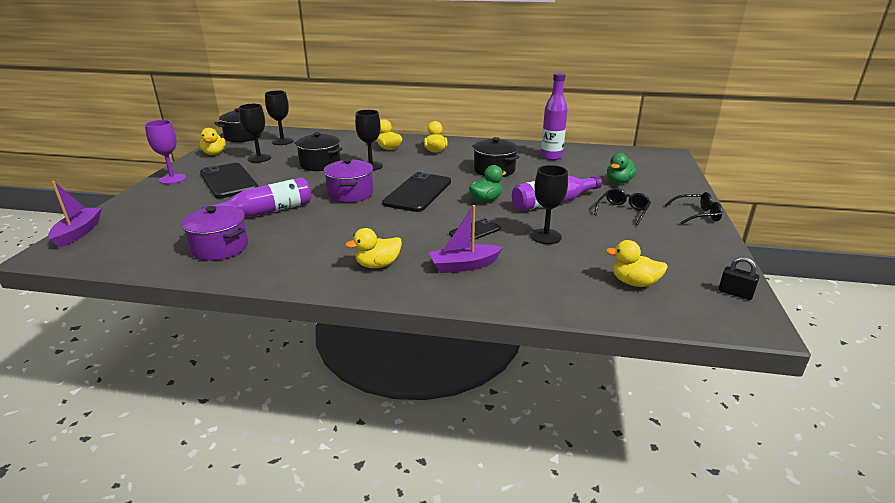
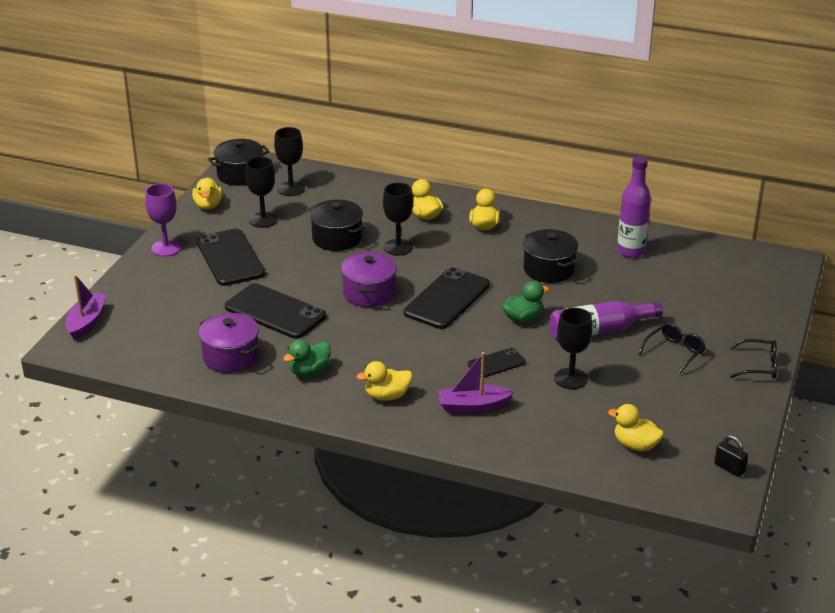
camera: 10 degrees right, 5 degrees up
purple bottle [202,177,311,217] -> black phone [225,283,326,339]
green duck [607,153,637,184] -> green duck moved to [283,340,331,377]

